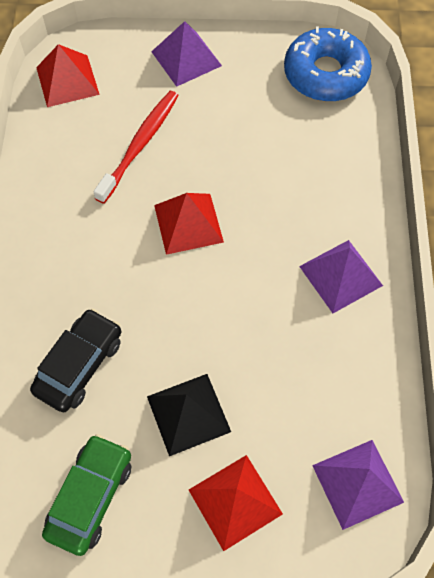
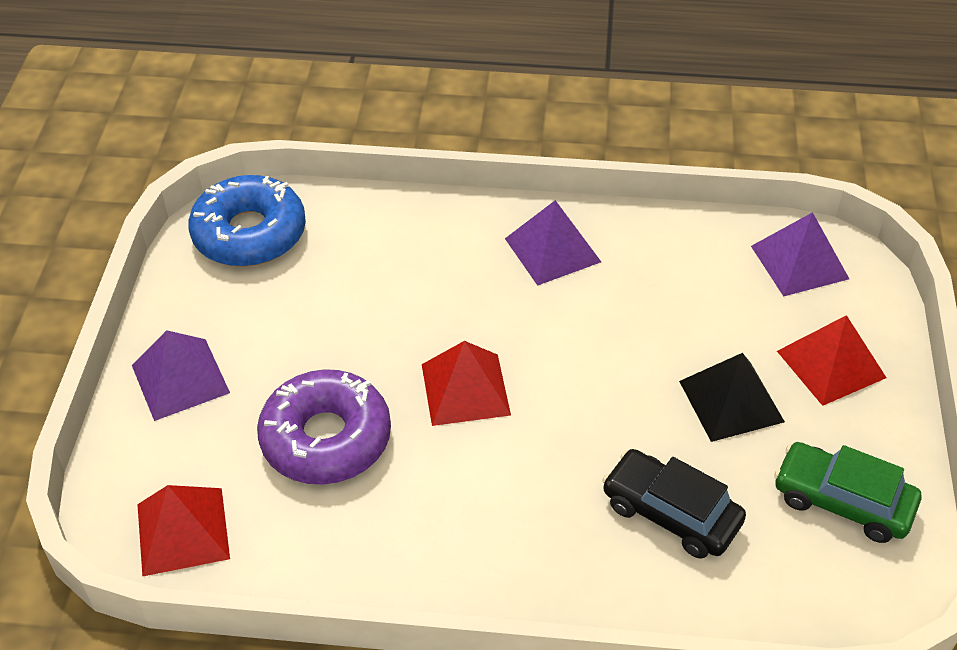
camera: 85 degrees left, 15 degrees down
red toothbrush [93,91,179,204] -> purple donut [257,369,391,485]

